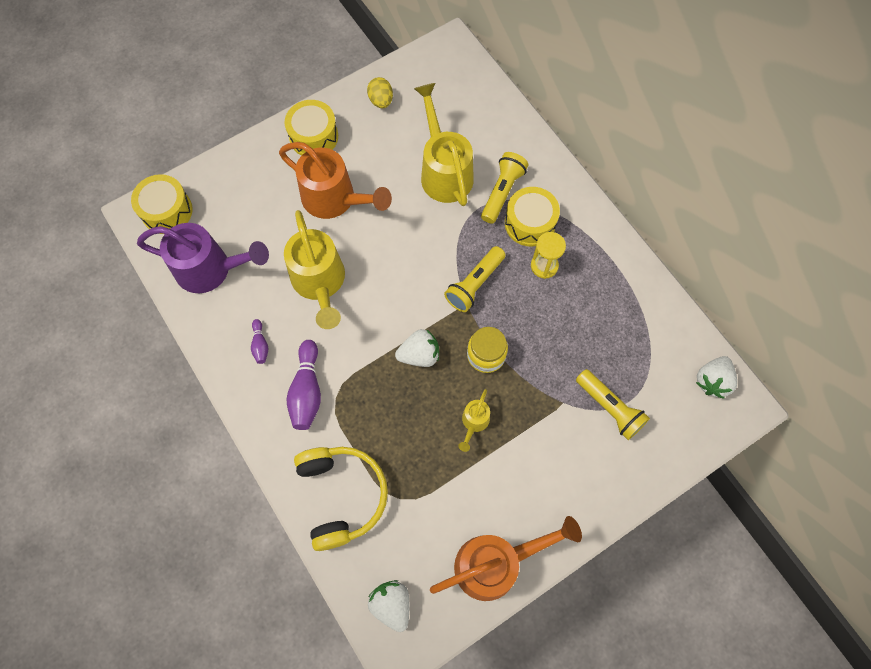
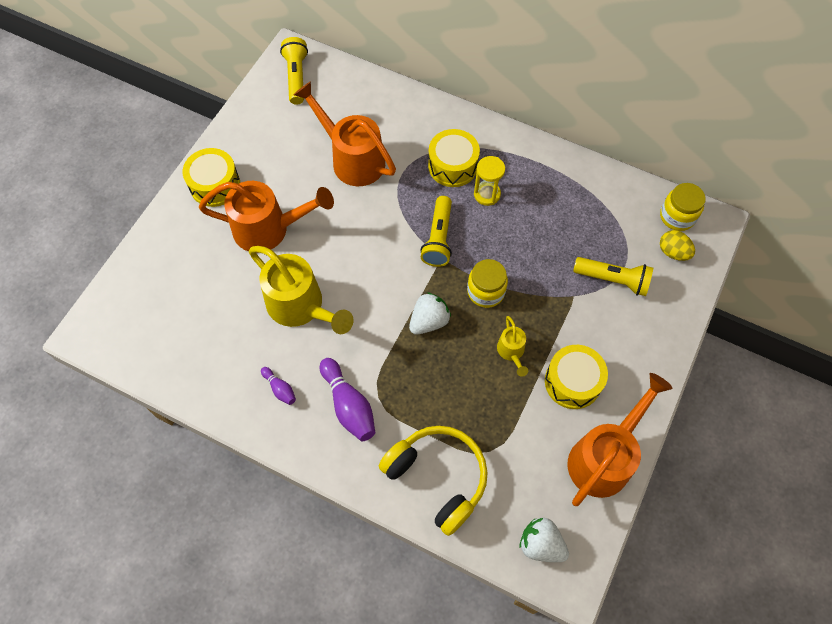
camera: 30 degrees left, 5 degrees down
yellow drum [131,174,193,234] -> yellow drum moved to [545,345,608,409]
purple watering can [137,223,269,293] -> none
yellow egg [367,77,393,108] -> yellow egg moved to [660,230,695,261]
yellow watering can [414,83,474,206] -> orange watering can [294,81,396,186]
yellow flashlight [481,152,528,224] -> yellow flashlight moved to [280,37,308,105]
white strawberry [696,356,737,398] -> yellow jar [660,183,706,231]

